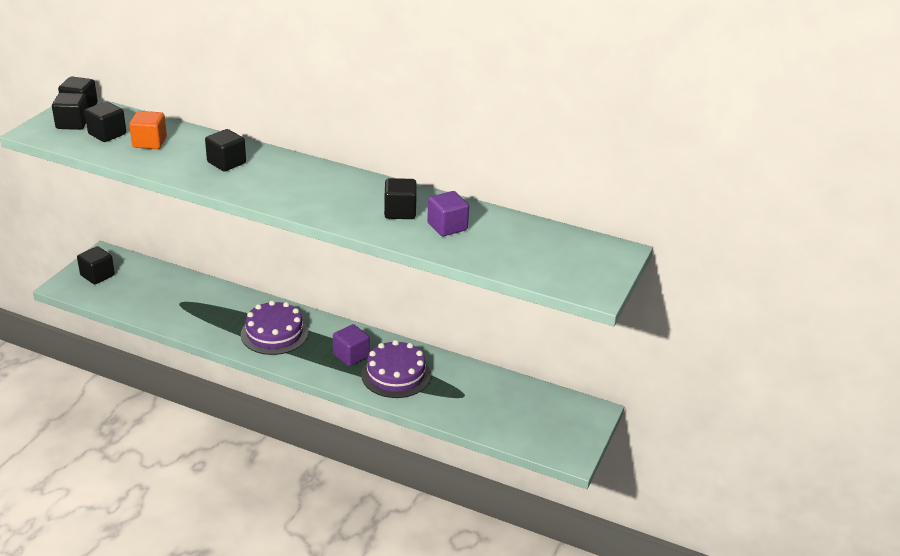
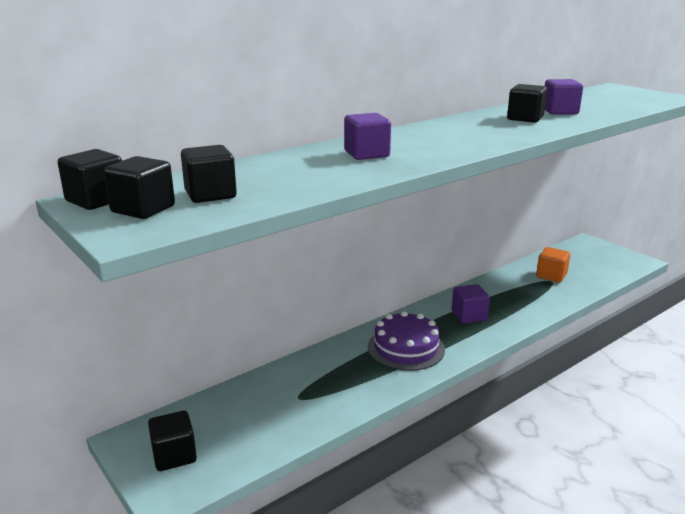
camera: 60 degrees left, 10 degrees down
orange cube [129,111,167,149] -> orange cube moved to [536,247,570,283]
black cube [205,129,246,171] -> purple cube [344,113,391,160]
purple cake [361,340,431,398] -> none

